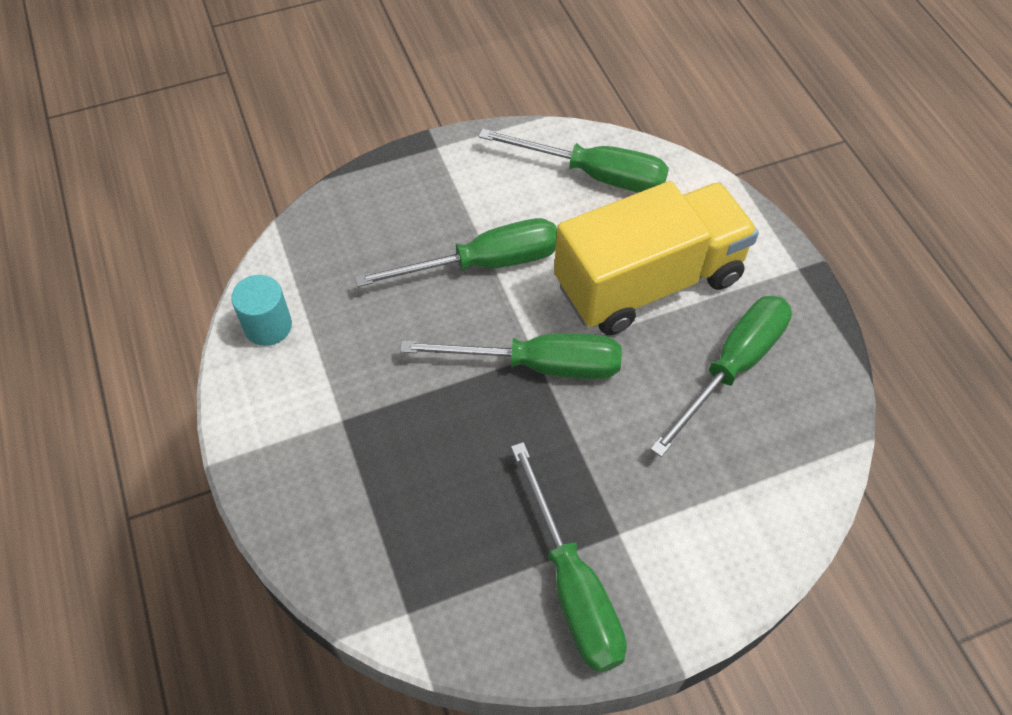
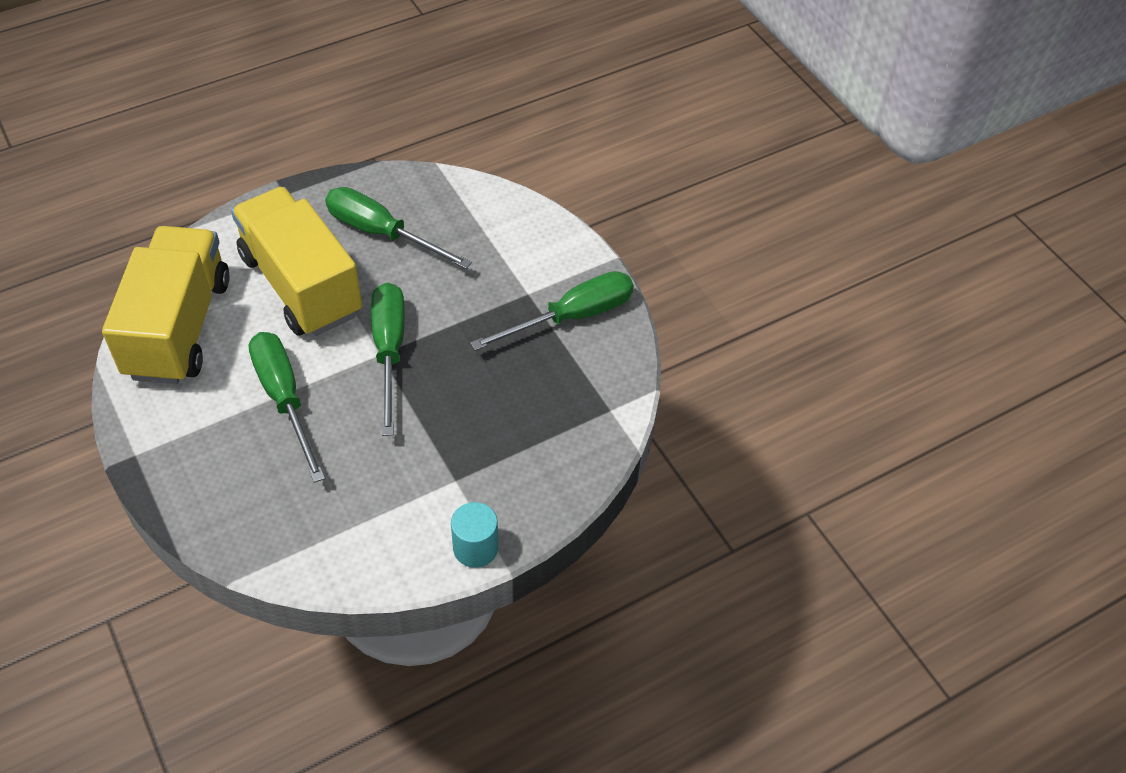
camera: 100 degrees left, 5 degrees down
turquoise cylinder [231,275,292,346] -> turquoise cylinder moved to [451,502,498,568]
green screwdriver [478,128,669,193] -> yellow truck [102,226,230,384]

